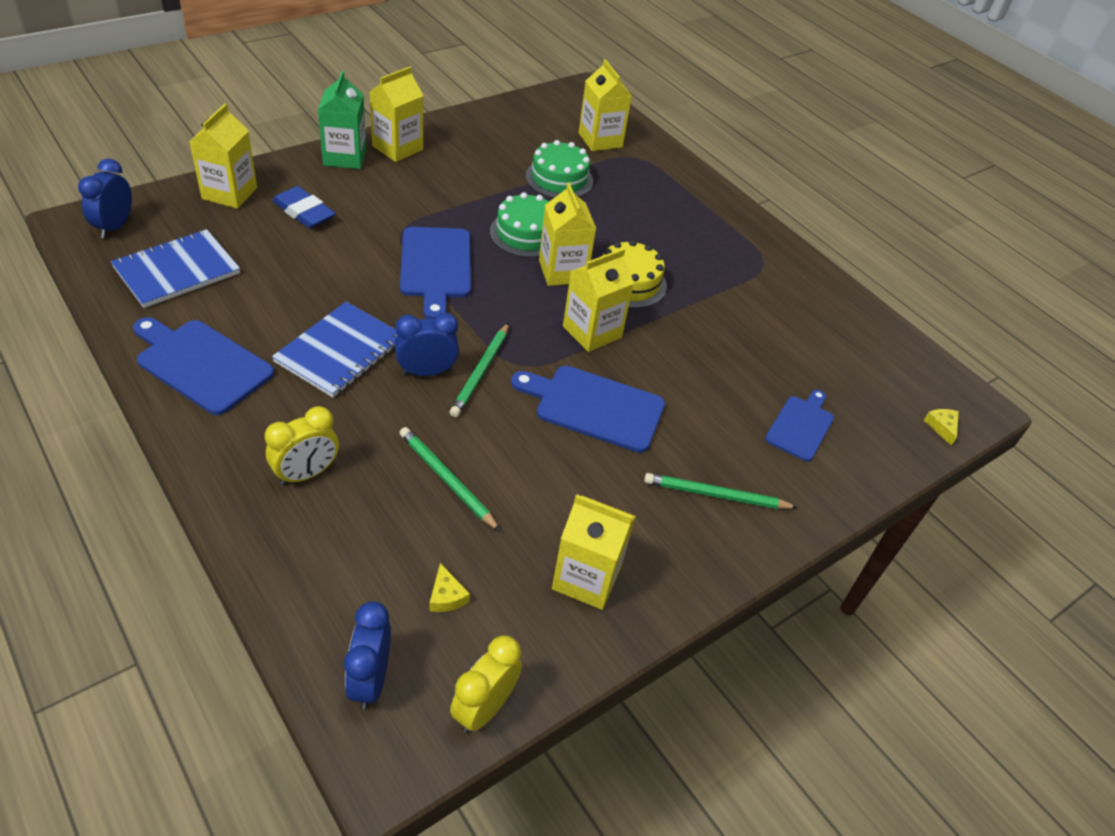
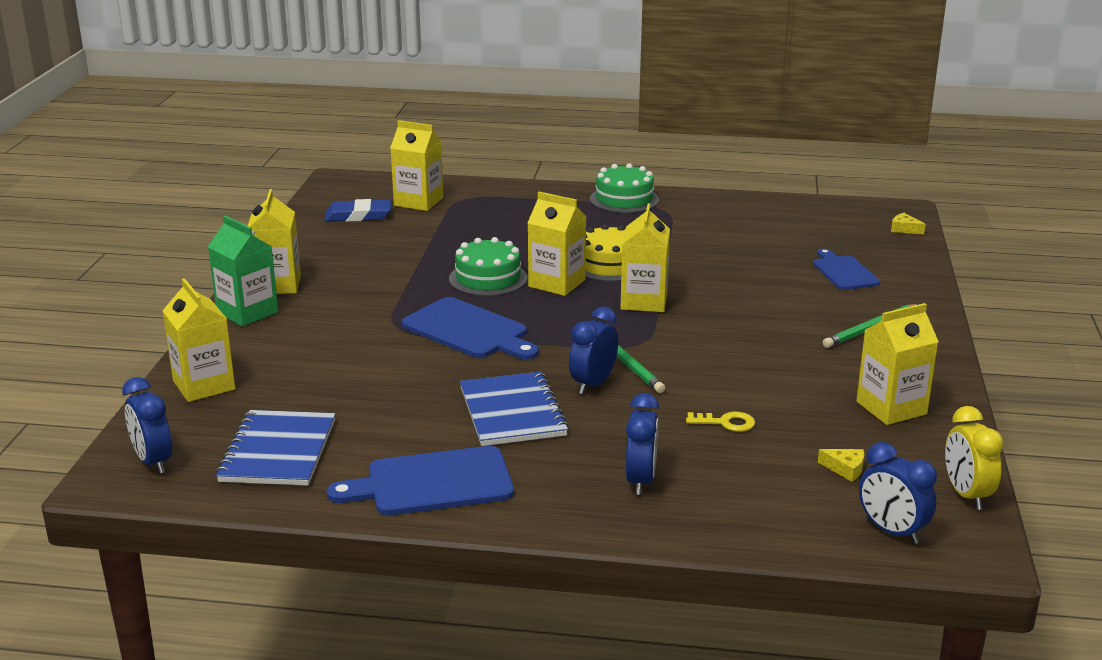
camera: 40 degrees left, 20 degrees down
yellow clock [265,406,339,485] -> blue clock [626,393,659,495]
blue eraser [272,186,336,229] -> blue eraser moved to [325,199,391,222]
green pencil [399,427,500,531] -> yellow key [686,412,755,432]
blue cutting board [511,366,665,453] -> none
green cake [526,140,593,198] -> green cake moved to [590,163,659,213]

